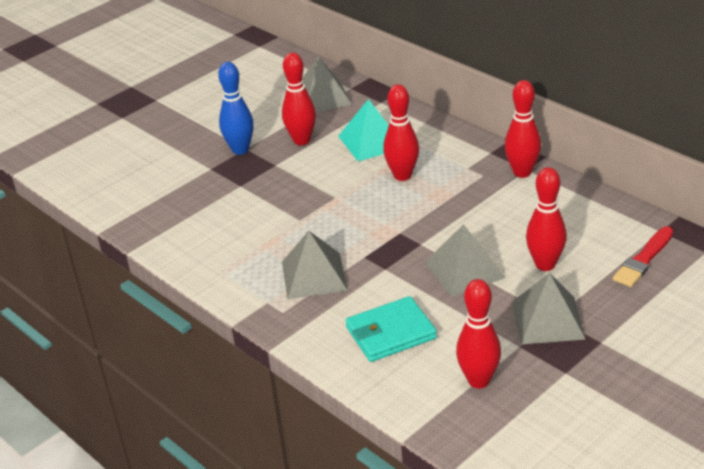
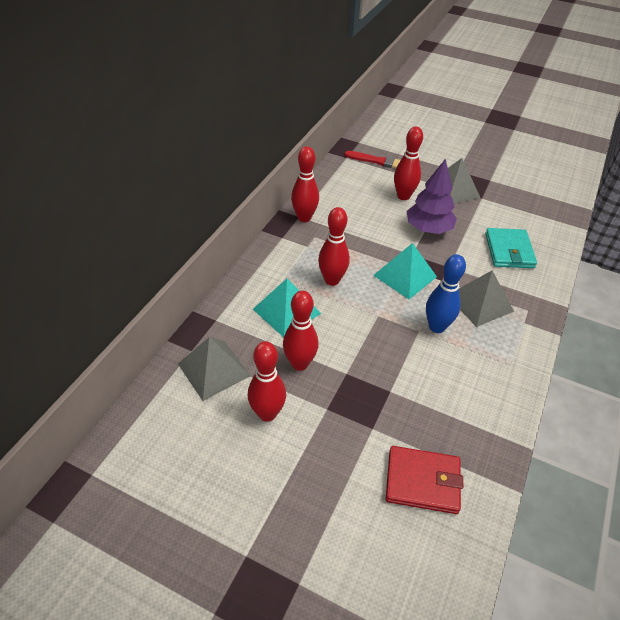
camera: 115 degrees left, 10 degrees up
blue bowling pin [218,62,254,155] -> blue bowling pin moved to [426,254,466,333]
turquoise wallet [345,296,437,362] -> turquoise wallet turned 45 degrees clockwise [485,228,537,268]
grey pyramid [424,224,506,297] -> purple tree [407,159,457,234]
red bowling pin [456,279,501,389] -> red bowling pin moved to [248,341,286,422]
none -> turquoise pyramid [373,243,437,299]
none -> red wallet [386,446,463,514]

